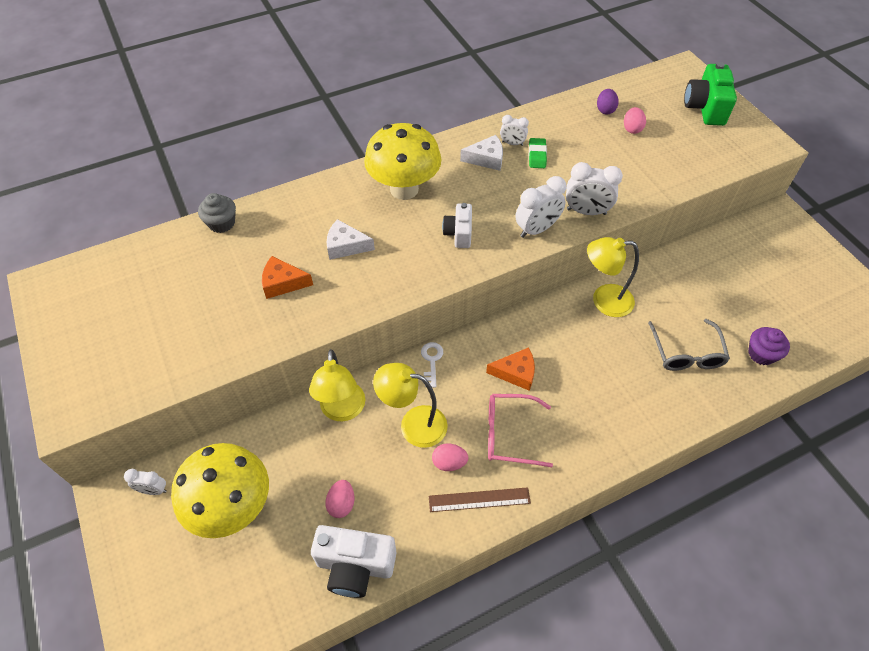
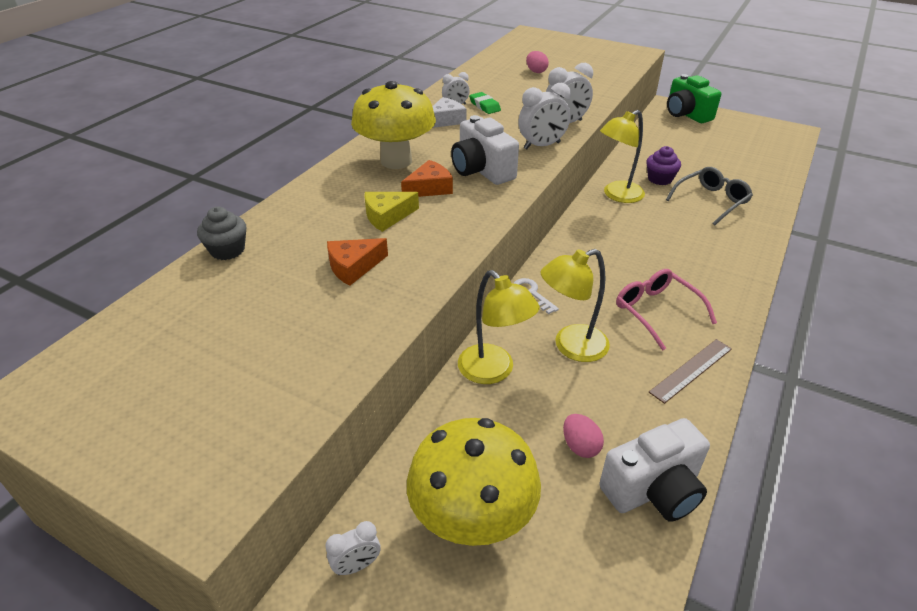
camera: 35 degrees left, 15 degrees down
white cheese [326,219,375,260] -> yellow cheese [365,192,419,232]
pink egg [432,444,469,471] -> none
white camera [442,203,472,248] -> white camera [451,115,519,185], size x1.61
orange cheese [486,347,535,391] -> orange cheese moved to [401,160,453,197]
pink glasses [488,394,553,467] -> pink glasses turned 90 degrees clockwise [616,269,717,350]
white clock [515,176,566,238] -> white clock turned 45 degrees clockwise [518,83,571,149]
purple egg [597,89,619,114] -> none
grey glasses [648,319,730,371] -> grey glasses turned 90 degrees counterclockwise [666,167,753,225]
green camera [684,62,737,126] -> green camera moved to [667,74,722,123]
purple cupcake [748,327,790,365] -> purple cupcake moved to [646,146,681,185]

